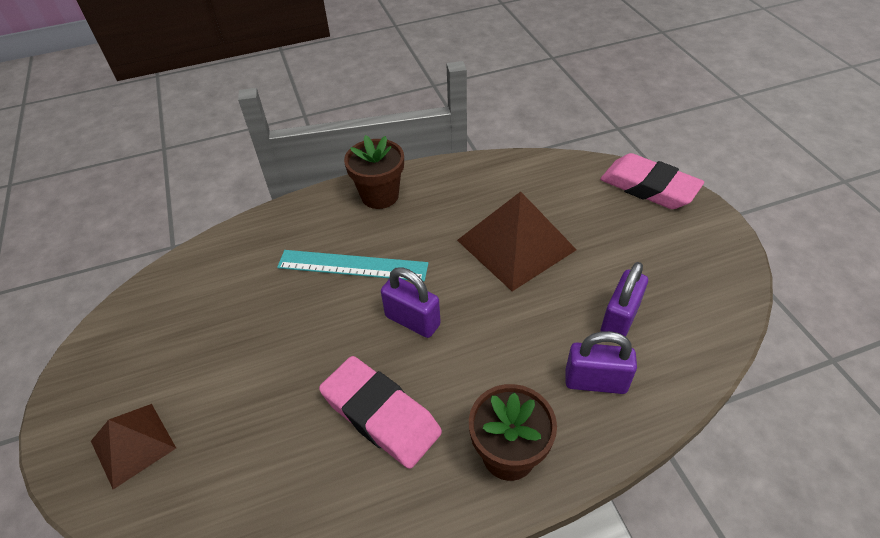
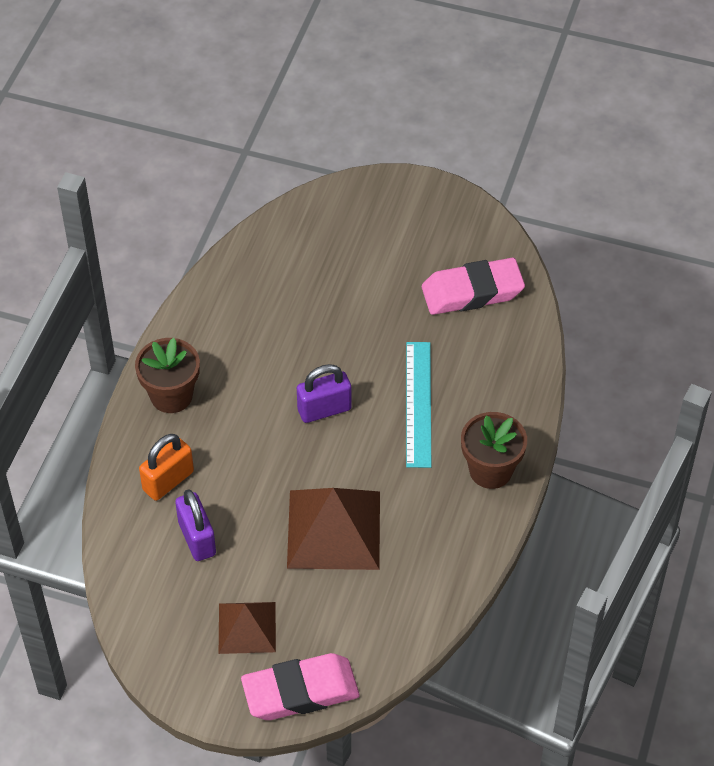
camera: 125 degrees right, 5 degrees up
brown pyramid [91,404,176,489] -> brown pyramid moved to [219,602,276,654]
turquoise ruler [277,250,429,282] -> turquoise ruler turned 45 degrees counterclockwise [406,342,431,468]
pink eraser [319,356,442,469] -> pink eraser moved to [422,258,525,315]
purple padlock [565,331,637,394] -> orange padlock [139,434,194,501]

